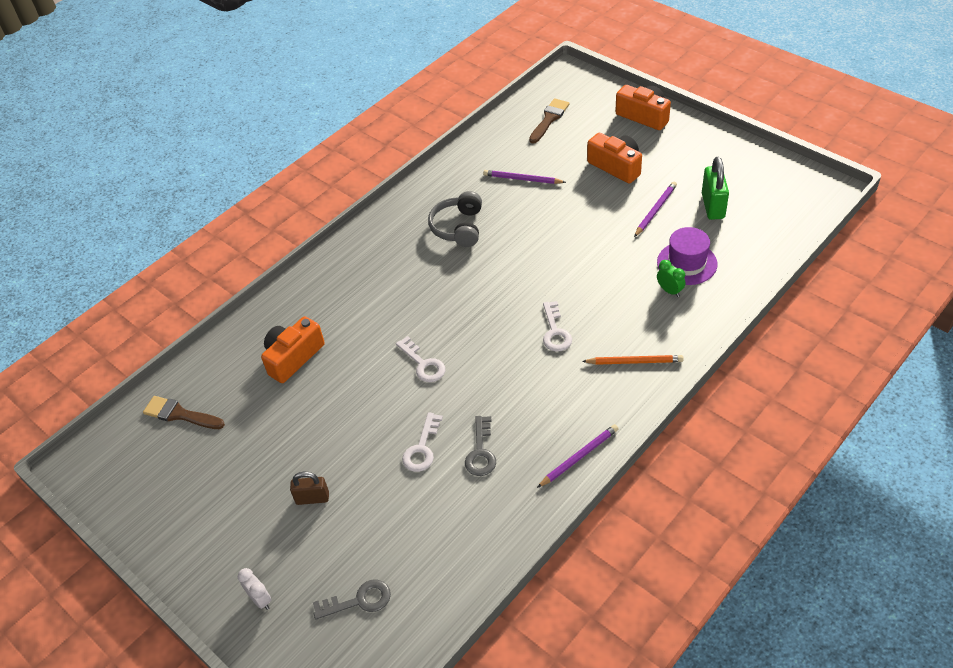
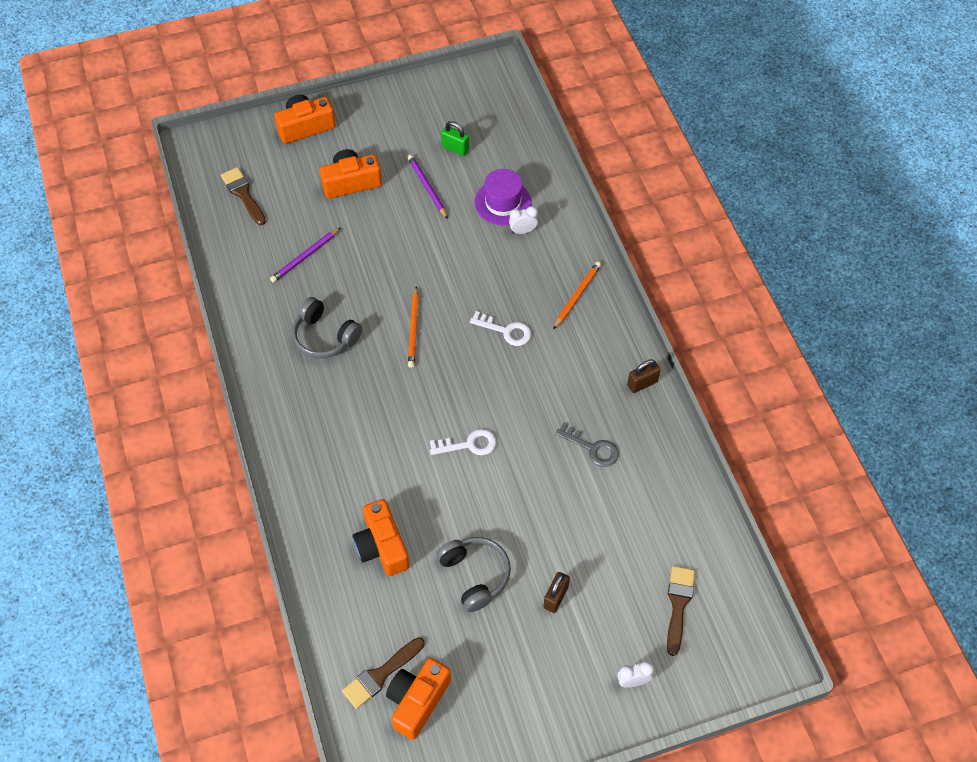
camera: 65 degrees left, 10 degrees up
grey key [313,580,391,620] -> brown brush [667,566,695,656]
white key [402,412,443,472] -> none
purple pencil [537,424,618,488] -> brown padlock [627,359,660,393]
green clock [657,260,685,297] -> white clock [509,206,538,234]
green padlock [702,157,729,220] -> green padlock [441,121,469,156], size x0.66
none -> orange camera [386,658,451,740]
none -> orange pencil [408,286,419,368]
none -> grey headphones [436,537,511,612]

